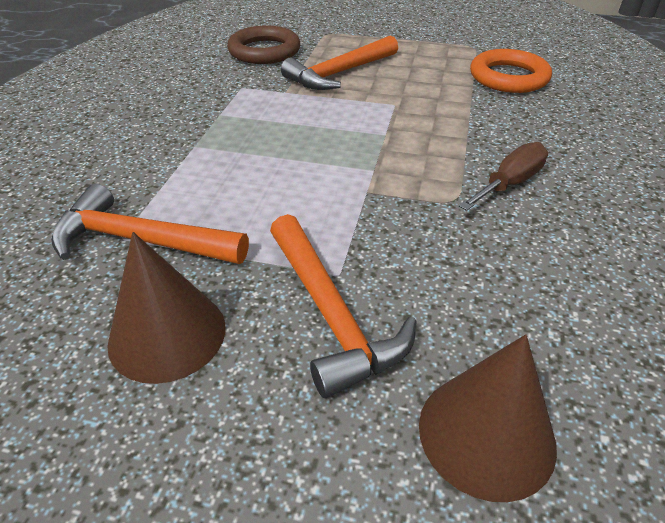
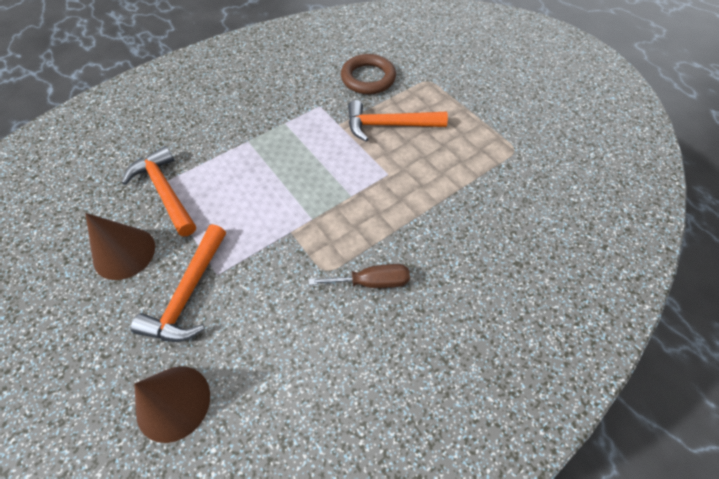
camera: 40 degrees right, 15 degrees up
orange ring [470,49,552,93] -> none

